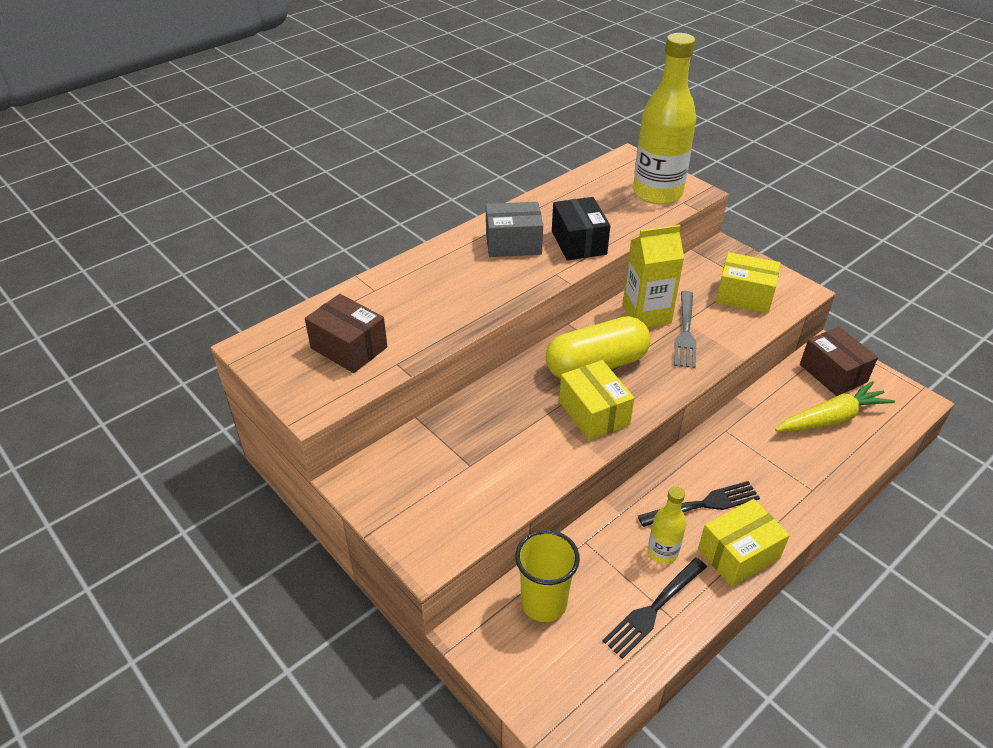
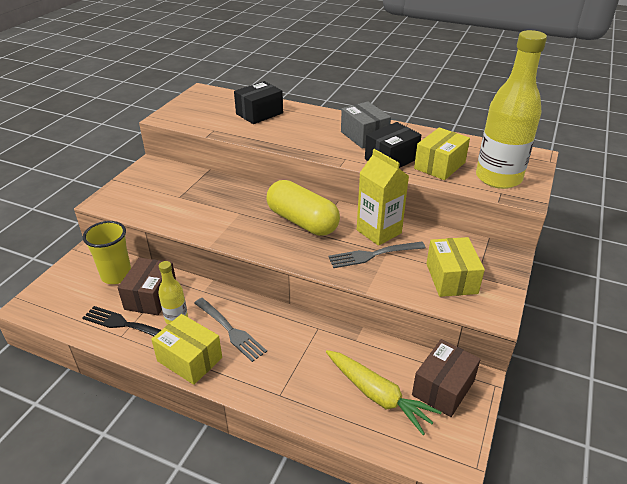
camera: 65 degrees right, 5 degrees down
brown box [305,294,387,373] -> brown box moved to [118,258,176,315]
yellow box [559,360,634,441] -> yellow box moved to [414,127,470,180]
black fork [638,481,760,527] -> grey fork [194,298,267,362]
none -> black box [234,81,283,124]

